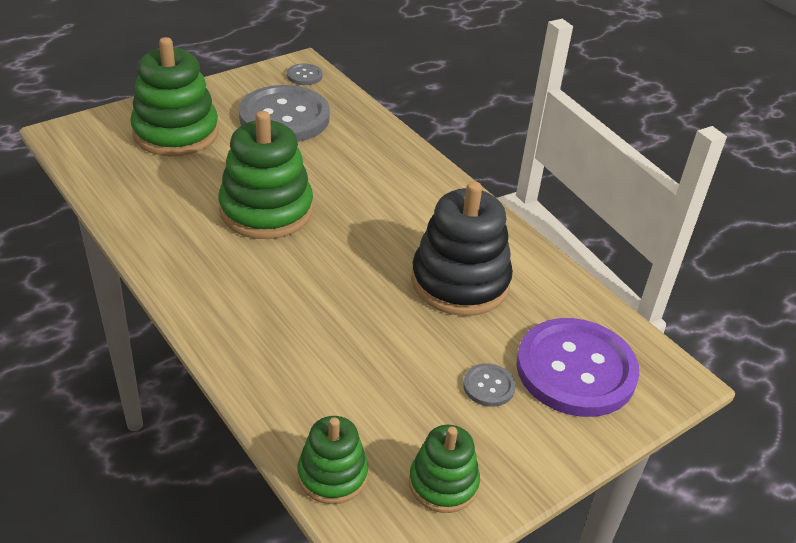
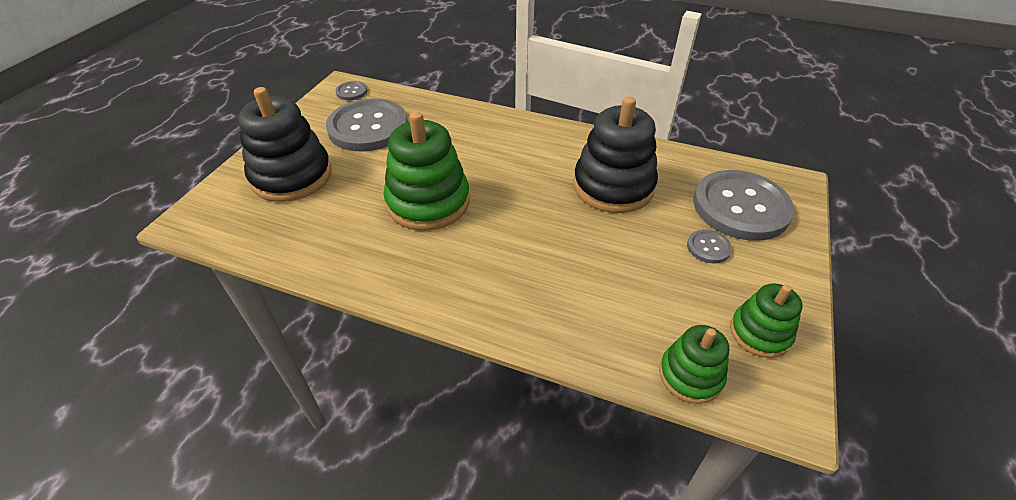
camera: 30 degrees left, 5 degrees up
green stacking toy [130,37,219,156] -> black stacking toy [238,87,332,202]
purple button [516,318,639,417] -> grey button [694,170,795,241]

